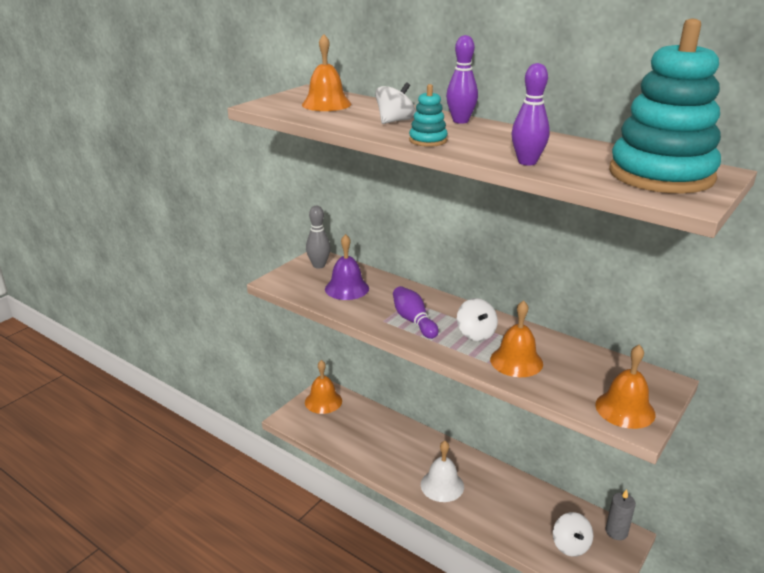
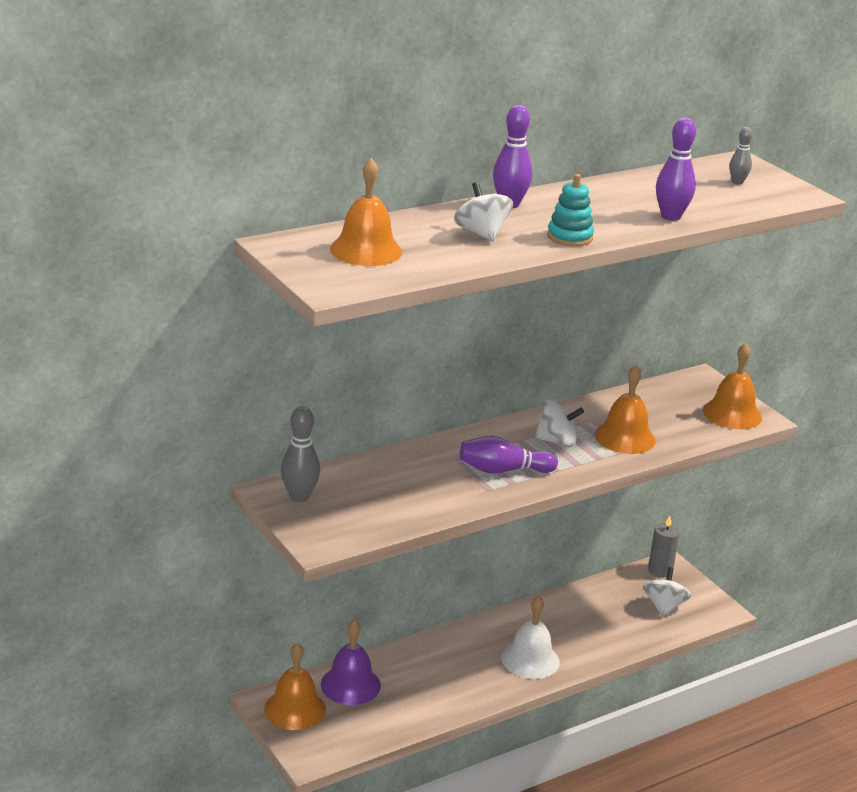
camera: 70 degrees left, 0 degrees up
purple bell [325,234,369,300] -> purple bell moved to [321,619,381,705]
white spinning top [553,512,593,557] -> white spinning top turned 90 degrees counterclockwise [643,567,691,617]
turquoise stacking toy [609,19,721,193] -> grey bowling pin [729,127,753,184]

